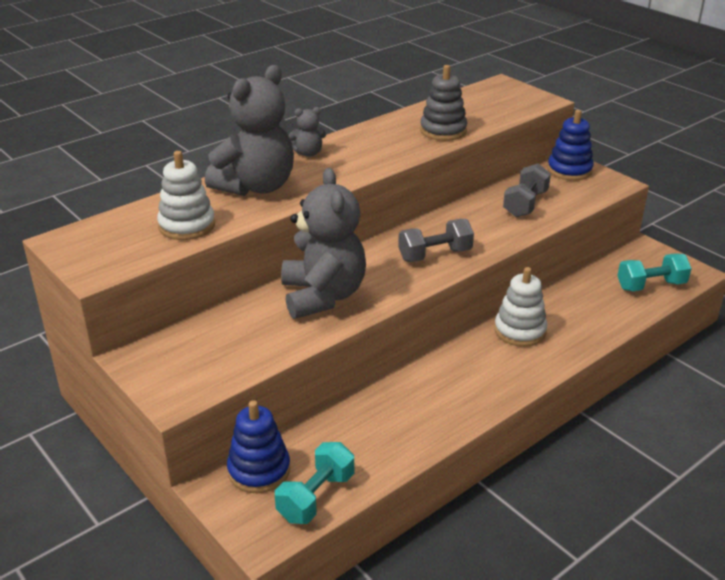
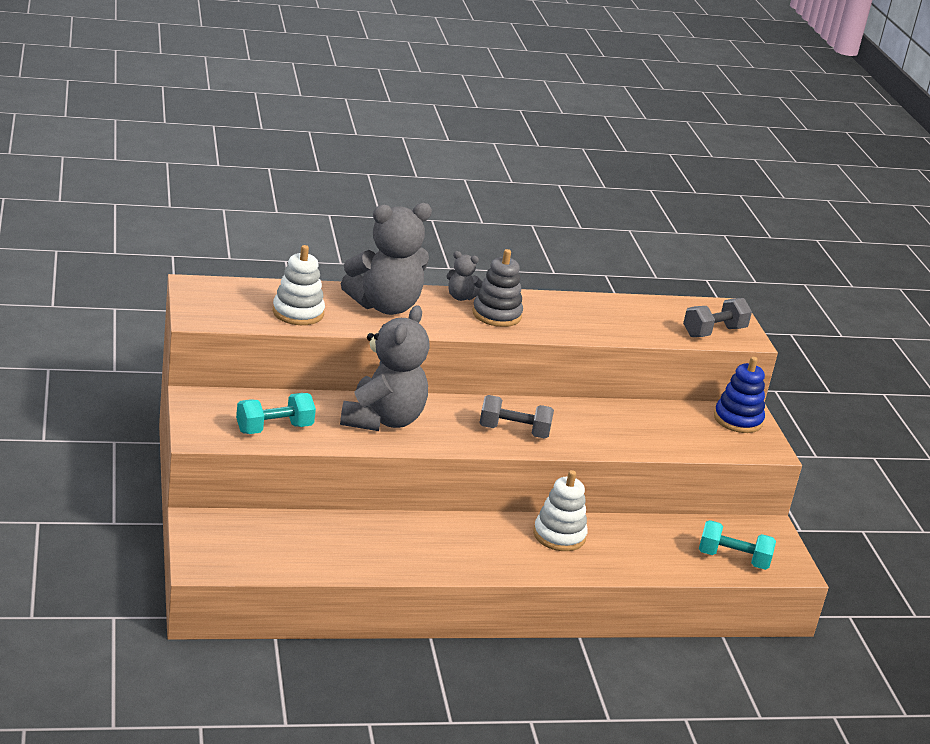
camera: 25 degrees right, 5 degrees down
blue stacking toy [227,400,290,493] -> none
turquoise dumbbell [275,442,354,524] -> turquoise dumbbell moved to [236,393,316,434]
grey stacking toy [420,65,468,141] -> grey stacking toy moved to [472,249,523,327]
grey dumbbell [503,163,551,217] -> grey dumbbell moved to [683,298,752,337]

